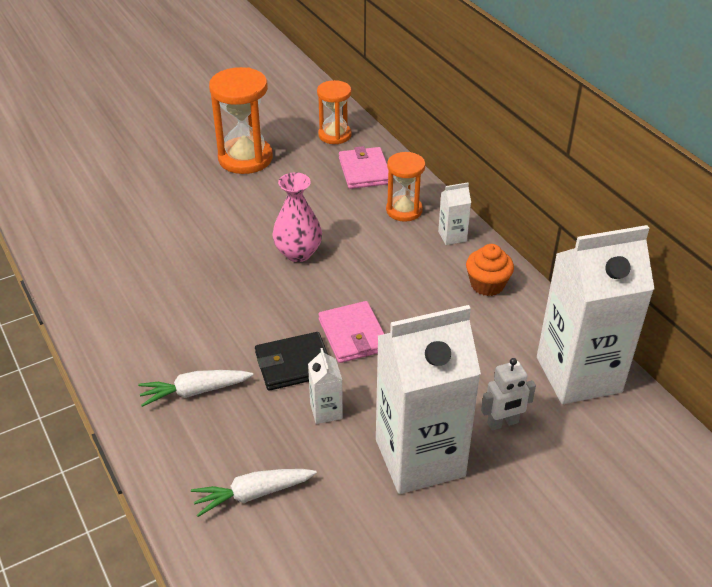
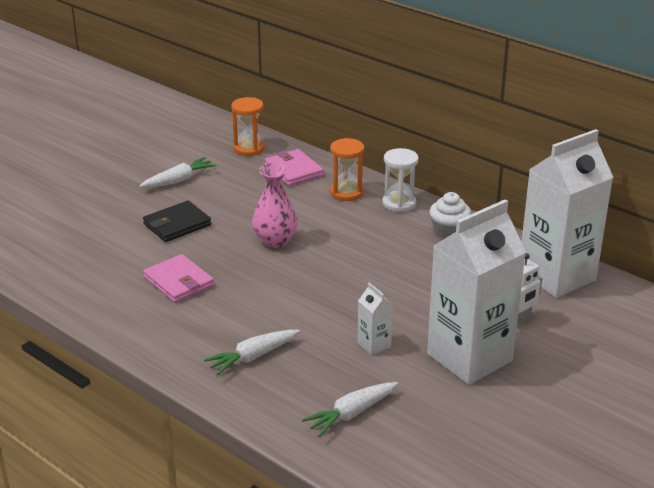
camera: 20 degrees left, 10 degrees down
orange hourglass [209,67,273,174] -> white carrot [140,157,216,188]
black wallet [255,332,328,391] -> black wallet moved to [143,201,211,242]
pink wallet [318,301,384,363] -> pink wallet moved to [143,254,214,303]
white carton [438,183,471,245] -> white hourglass [382,148,419,212]
orange cupcake [466,244,514,296] -> white cupcake [429,192,471,238]

